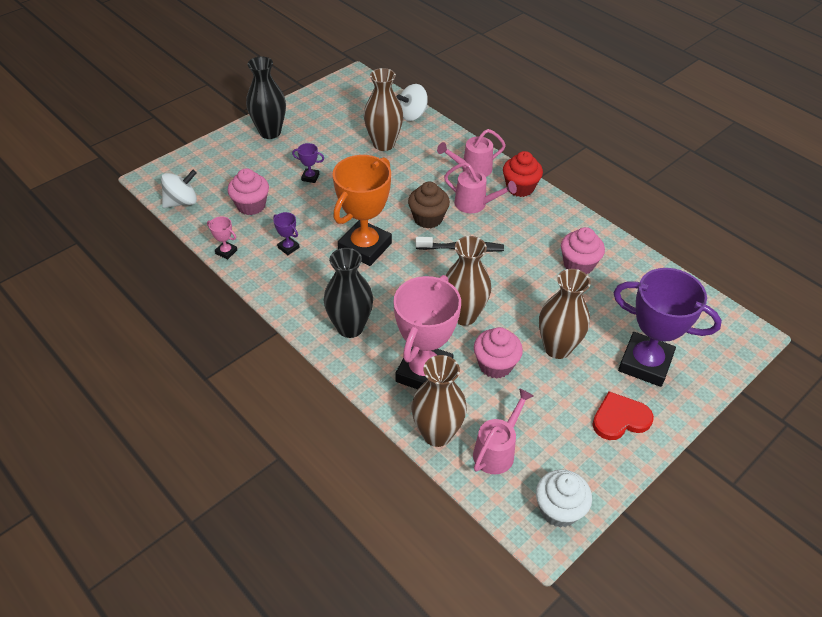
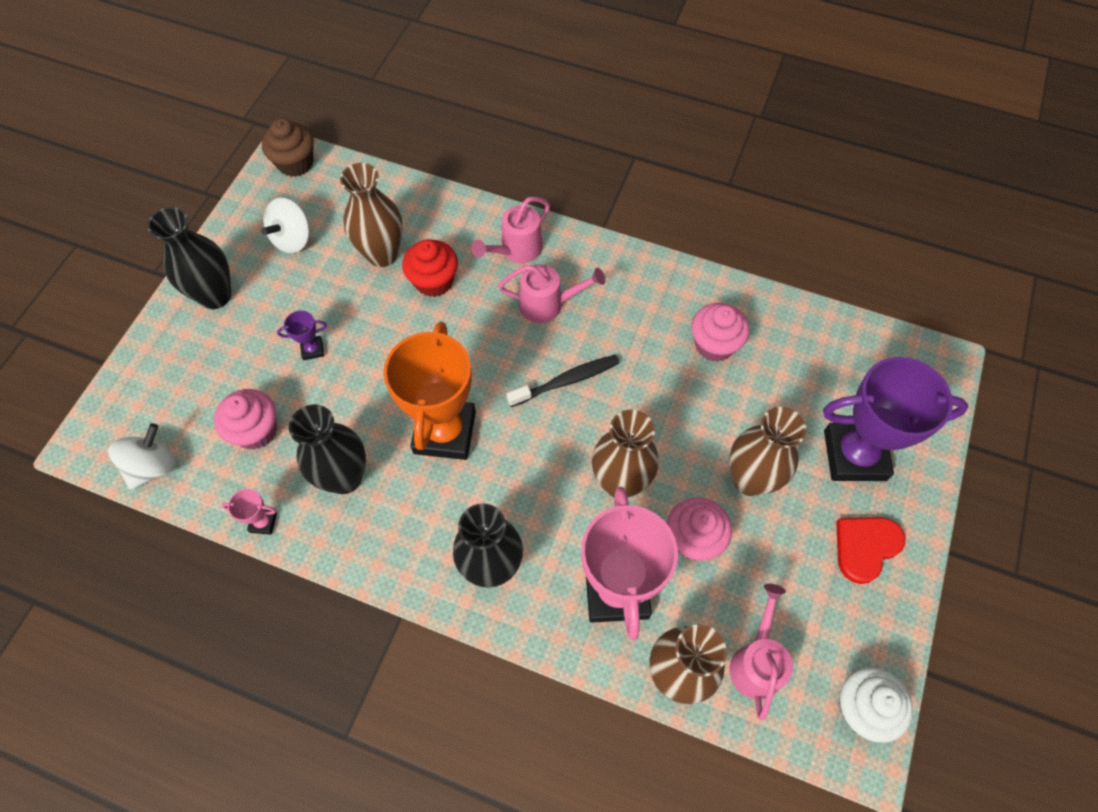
camera: 25 degrees left, 15 degrees up
purple trophy [273,212,300,255] -> black vase [289,404,366,494]
white spinning top [397,84,428,121] -> white spinning top moved to [261,198,310,253]
brown cupcake [408,182,450,229] -> brown cupcake moved to [262,118,314,177]
red cupcake [503,151,543,197] -> red cupcake moved to [402,239,458,297]

